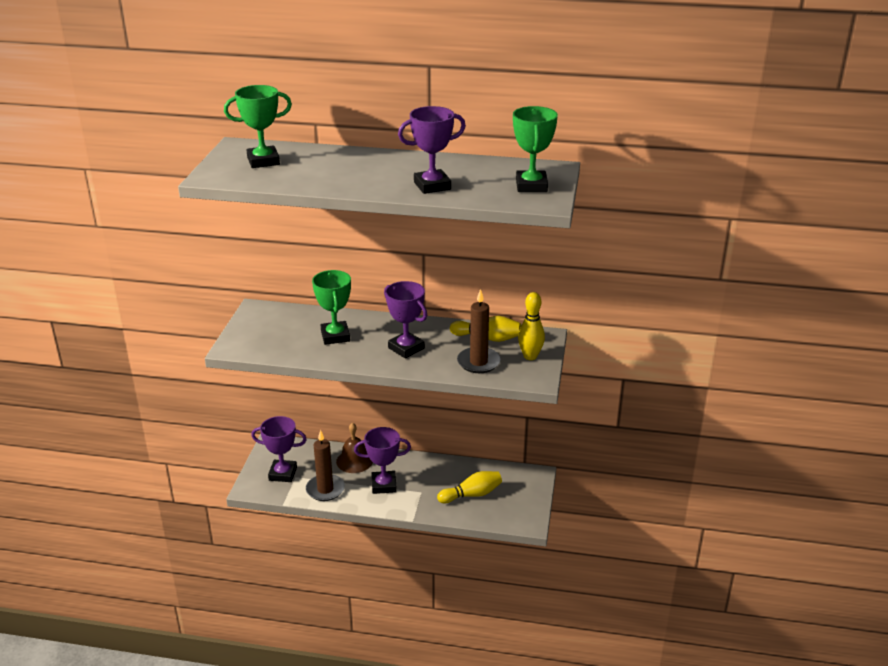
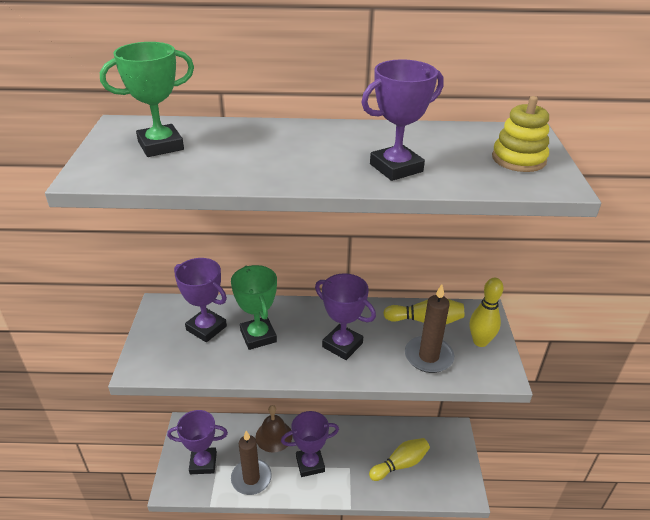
camera: 10 degrees left, 5 degrees up
green trophy [513,106,558,192] -> yellow stacking toy [492,96,549,172]
none -> purple trophy [174,258,227,342]

